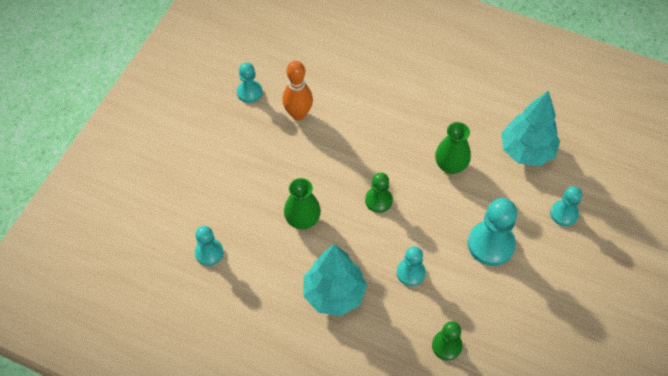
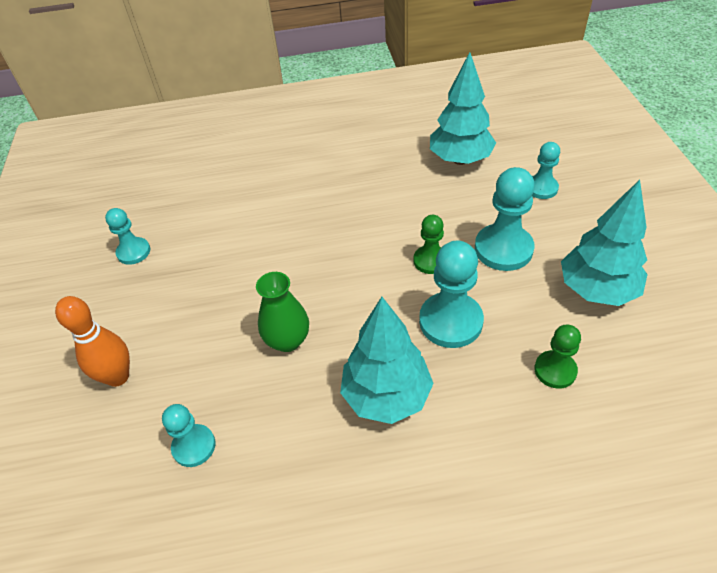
camera: 30 degrees left, 10 degrees down
orange bowling pin [282,61,313,120] -> orange bowling pin moved to [55,296,130,387]
green pawn [365,173,393,213] -> green pawn moved to [414,215,444,274]
turquoise pawn [397,246,426,286] -> turquoise pawn [419,240,484,348], size x1.66
green vase [435,122,471,174] -> none
none -> turquoise tree [561,180,648,306]

